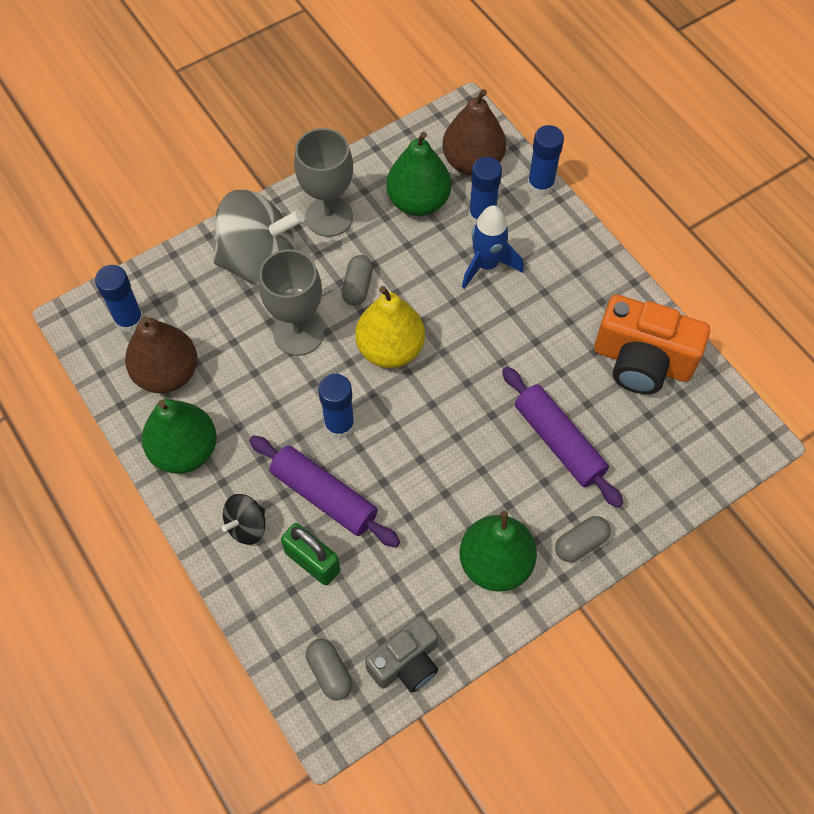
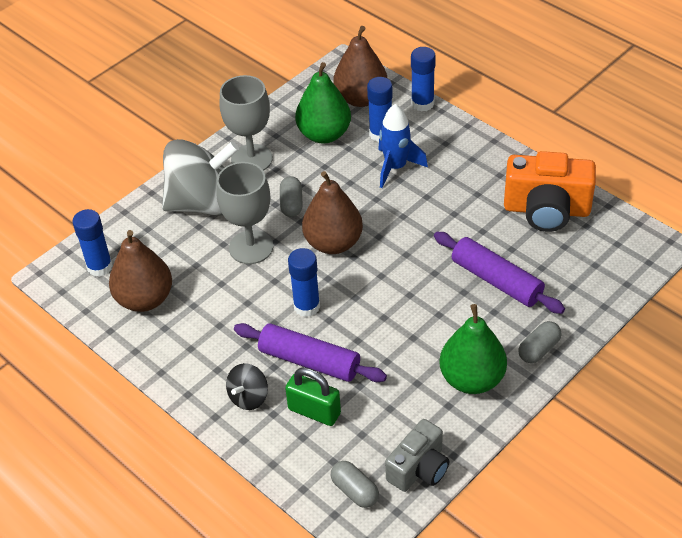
camera: 10 degrees left, 15 degrees down
green pear [142,399,217,474] -> none
yellow pear [355,286,425,368] -> brown pear [302,171,363,254]

